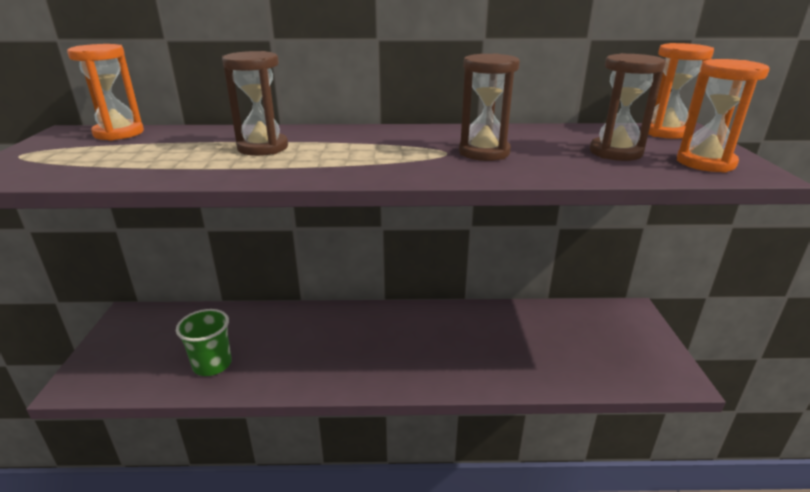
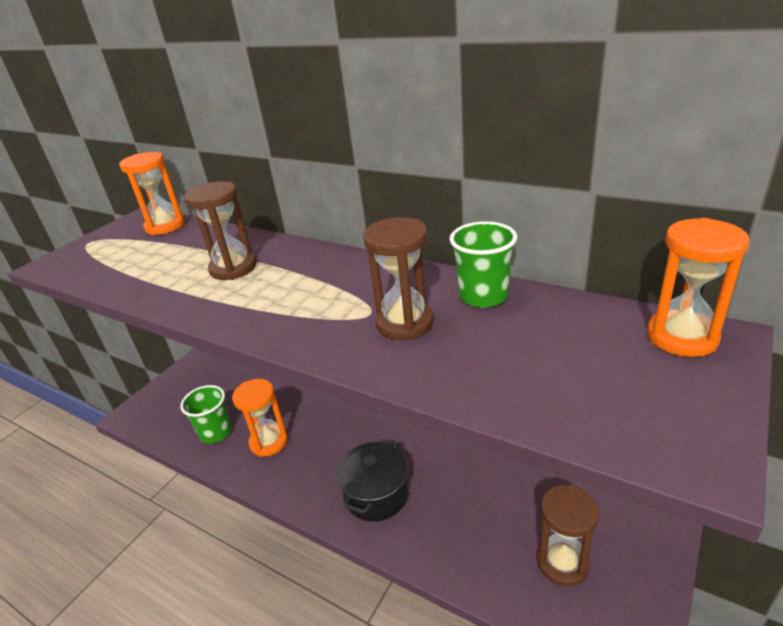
camera: 35 degrees right, 5 degrees up
brown hourglass [590,53,666,161] -> brown hourglass moved to [537,485,599,586]
orange hourglass [677,59,770,173] -> orange hourglass moved to [232,379,288,457]
none -> black pot [337,439,409,522]
none -> green cup [449,221,517,308]

